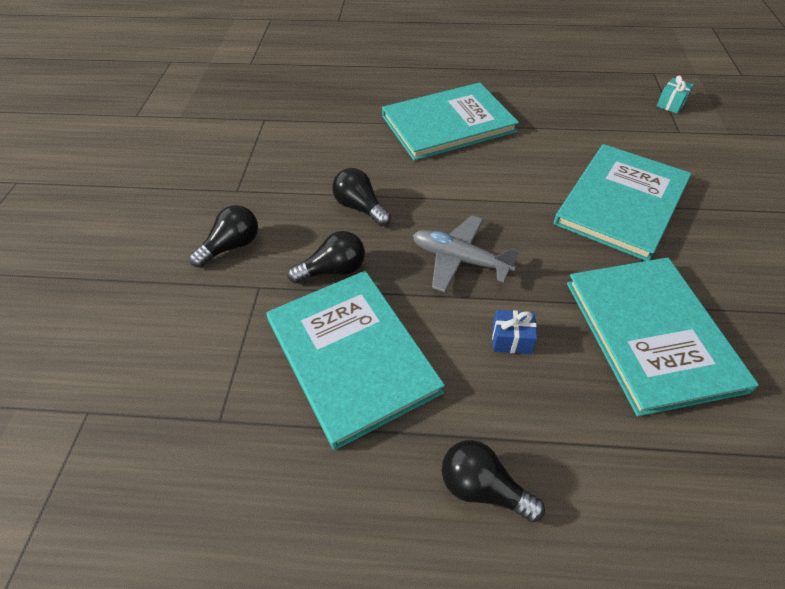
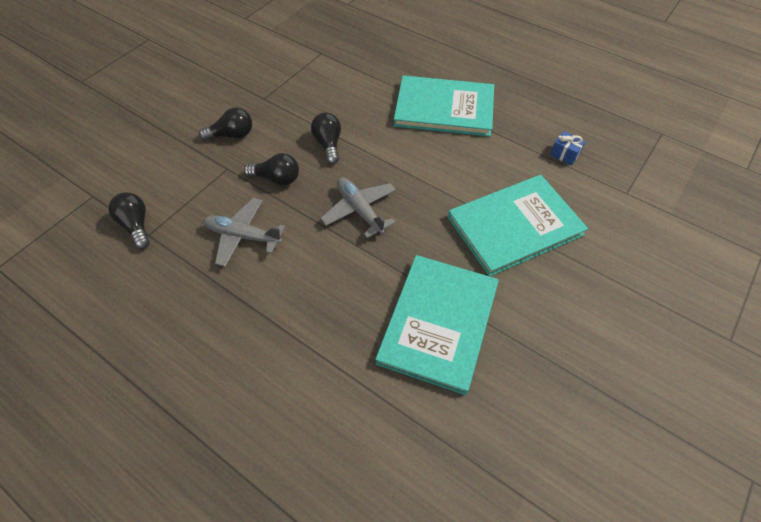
camera: 30 degrees right, 5 degrees up
turquoise book [267,271,445,450] -> grey plane [203,198,286,267]
black light bulb [442,440,545,523] -> black light bulb moved to [109,192,150,249]
blue gift [492,310,537,354] -> blue gift moved to [550,131,586,165]
turquoise gift [656,76,694,113] -> none

